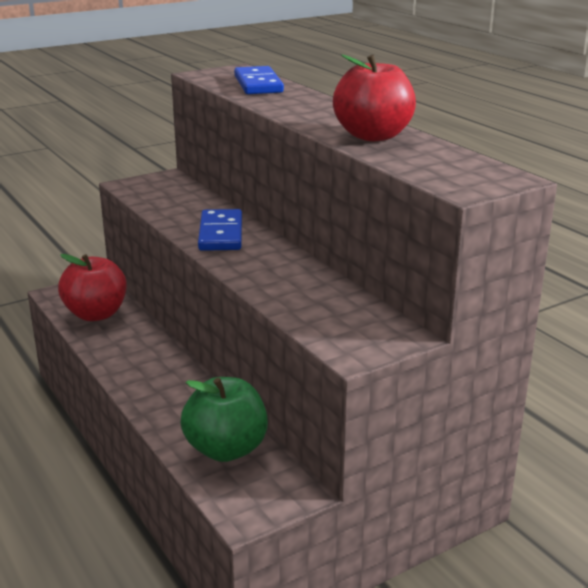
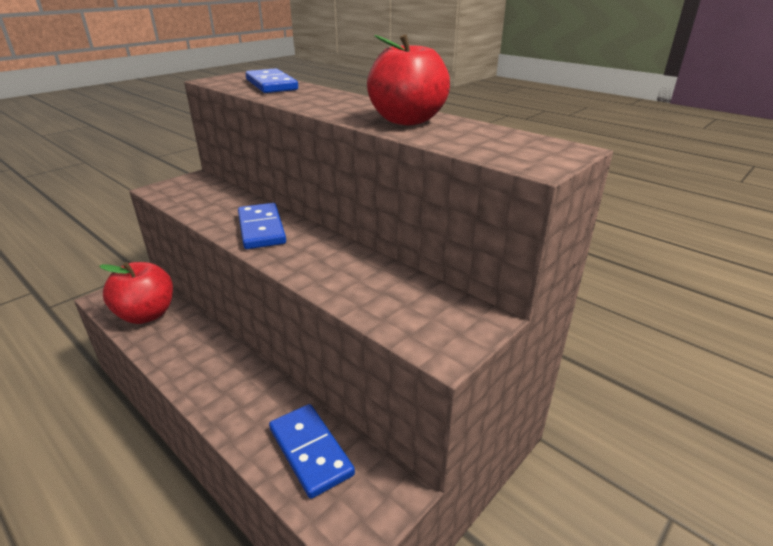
camera: 15 degrees left, 5 degrees up
green apple [180,377,268,462] -> blue domino [269,404,355,499]

